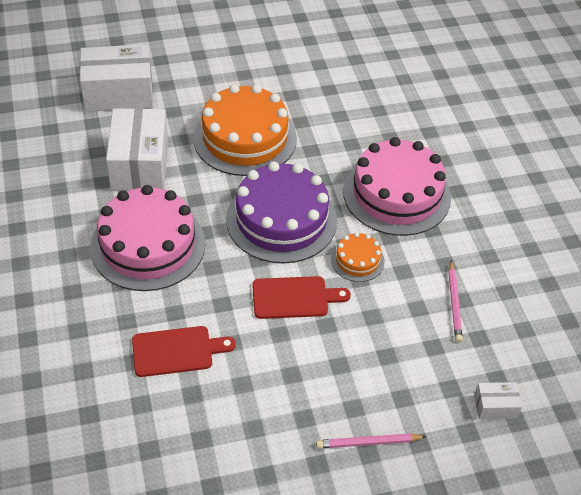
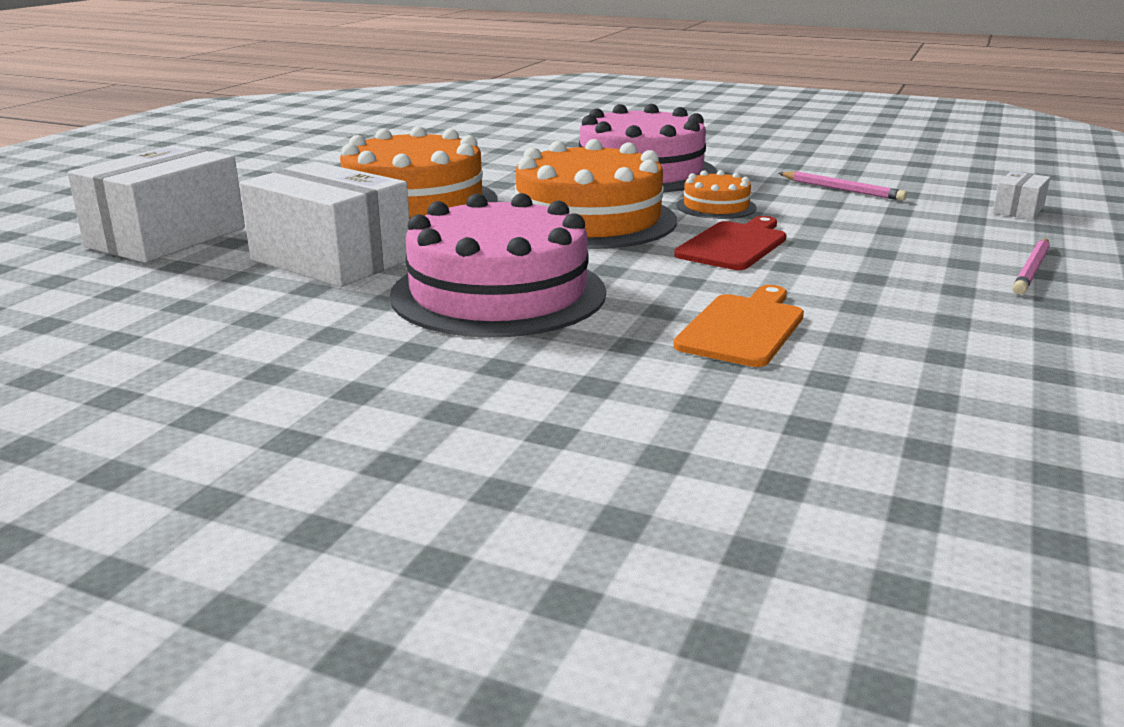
camera: 50 degrees left, 25 degrees down
red cutting board [132,326,236,377] -> orange cutting board [673,285,804,367]
purple cake [226,162,337,264] -> orange cake [515,139,677,249]

